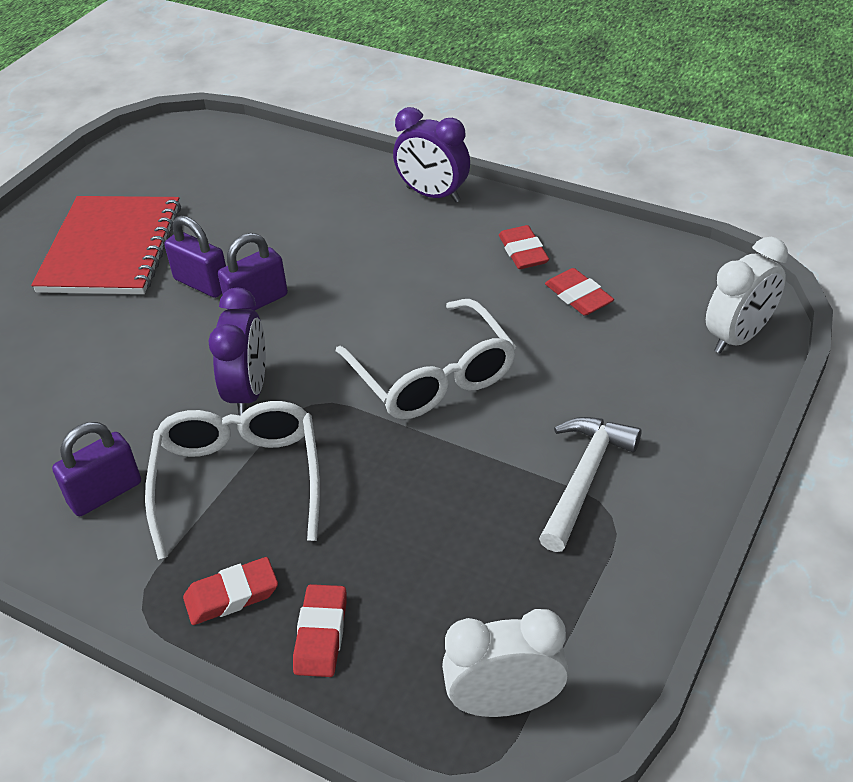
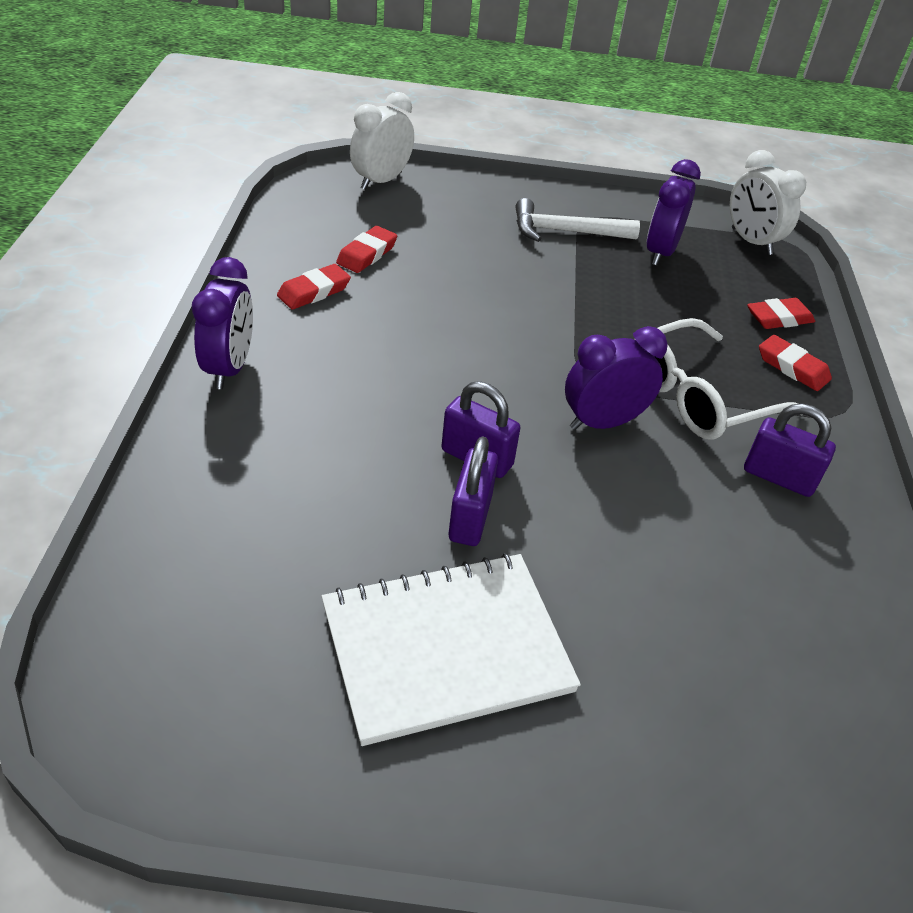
camera: 120 degrees left, 0 degrees up
red notebook [31,196,181,294] -> white notebook [322,553,581,746]
white glasses [336,299,516,419] -> none
white clock [706,237,788,354] -> white clock turned 75 degrees counterclockwise [350,92,414,190]
none -> purple clock [647,159,701,266]

